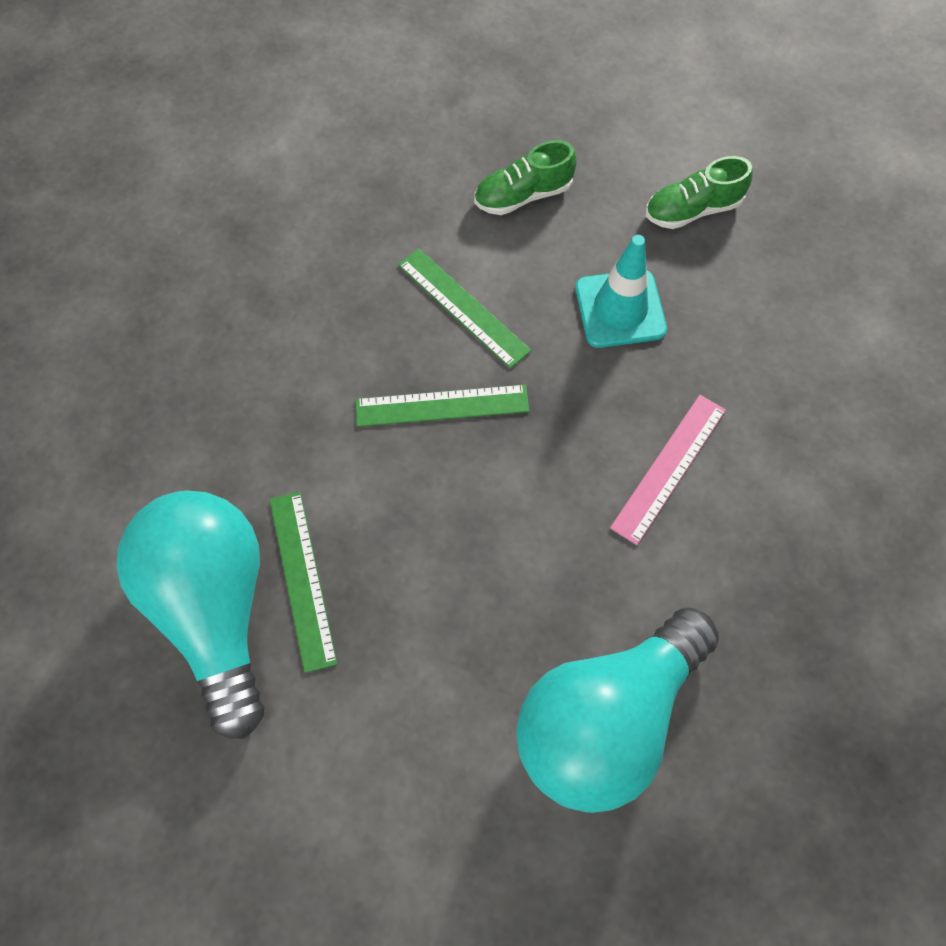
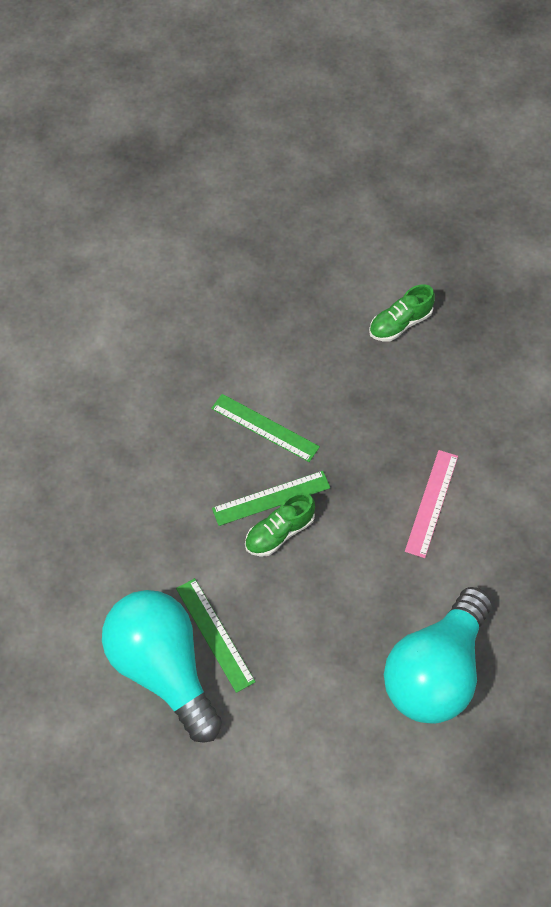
camera: 15 degrees left, 5 degrees down
green shoe [474,140,577,215] -> green shoe moved to [245,492,315,557]
turquoise traffic cone [575,235,667,348] -> none

